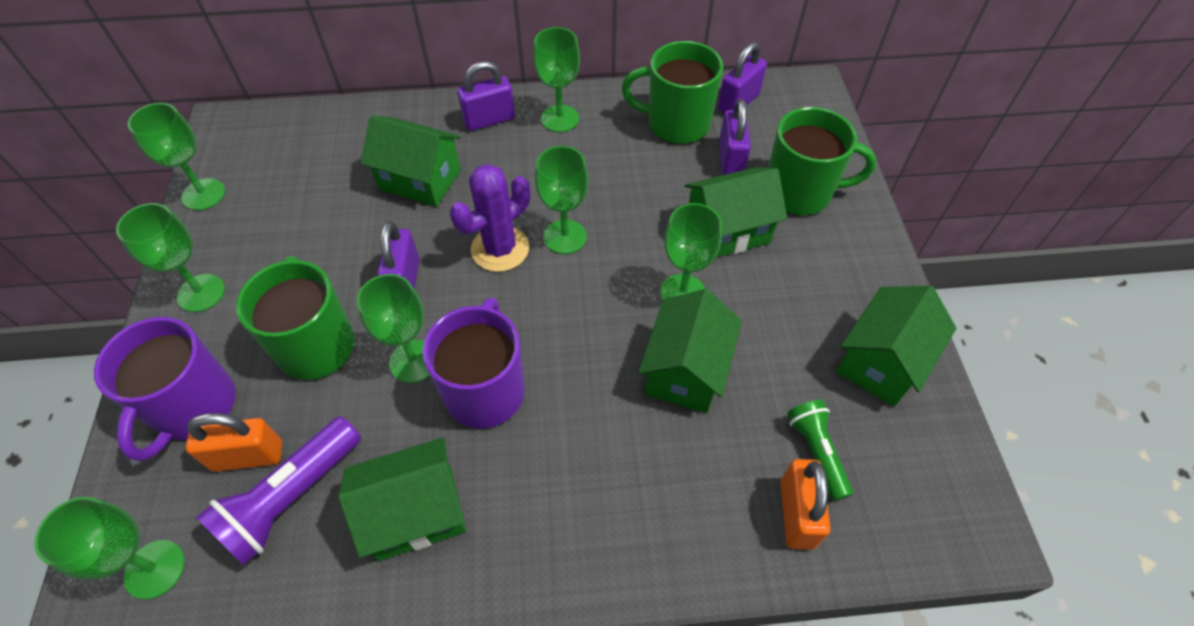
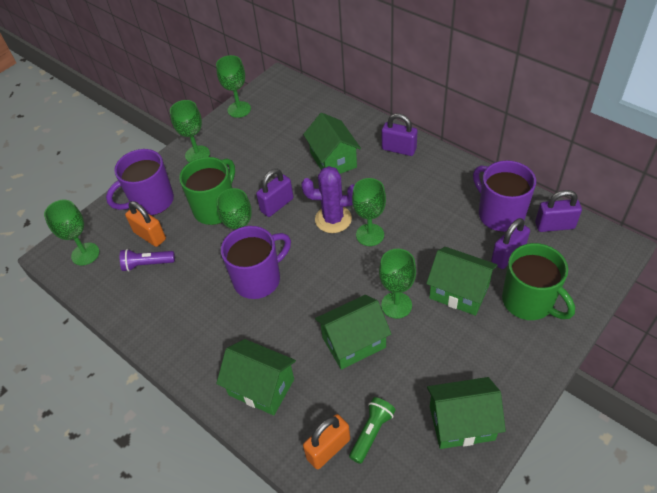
camera: 50 degrees right, 5 degrees down
purple flashlight [196,416,361,566] -> purple flashlight [120,249,175,271], size x0.63
green house [338,437,466,561] -> green house moved to [216,339,296,416]
green goblet [533,27,580,132] -> none
green mug [621,41,723,144] -> purple mug [473,160,536,232]

